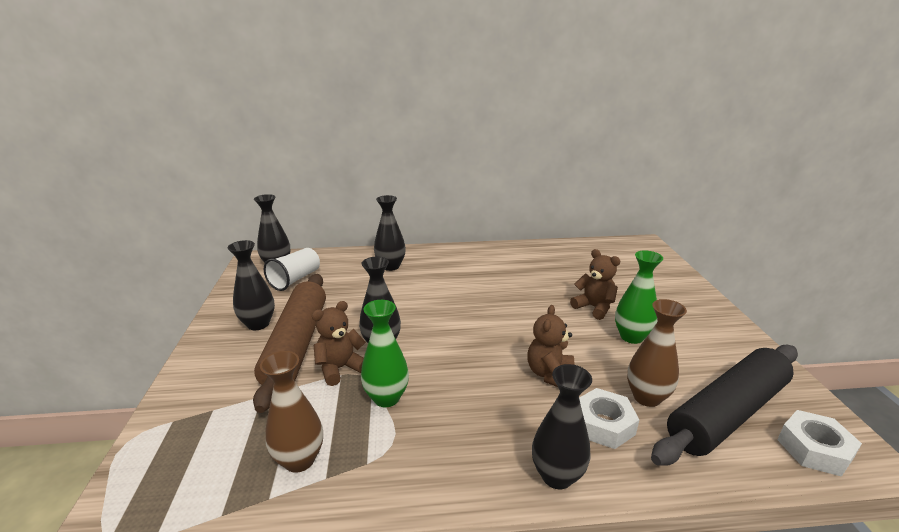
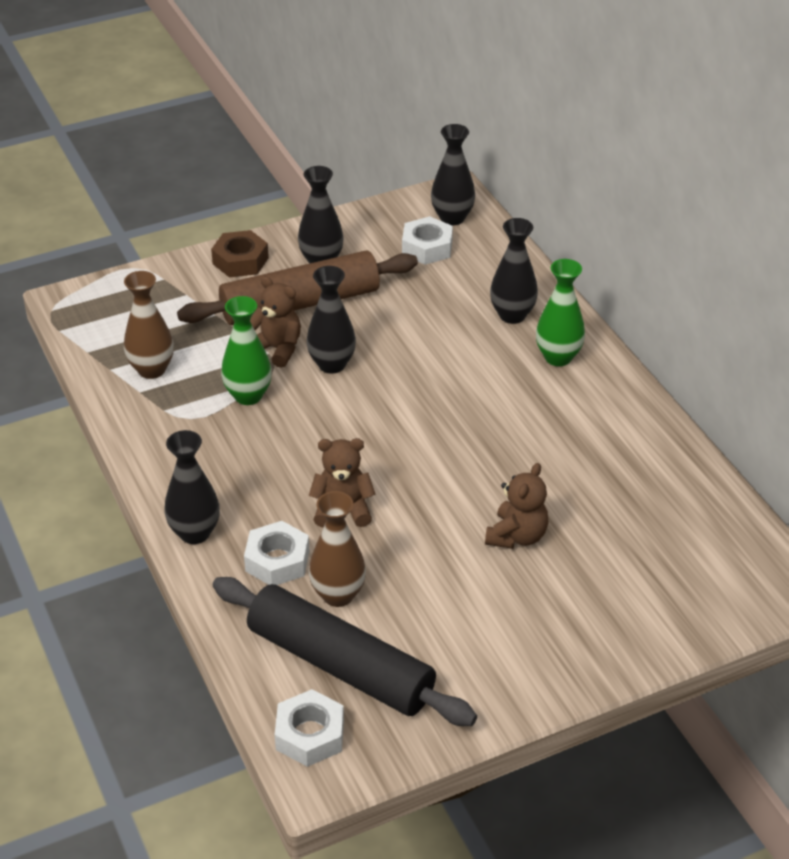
camera: 70 degrees right, 15 degrees up
white cup [264,248,320,291] -> white nut [402,216,453,265]
green vase [615,250,663,344] -> green vase moved to [536,259,585,366]
none -> brown nut [211,230,269,277]

